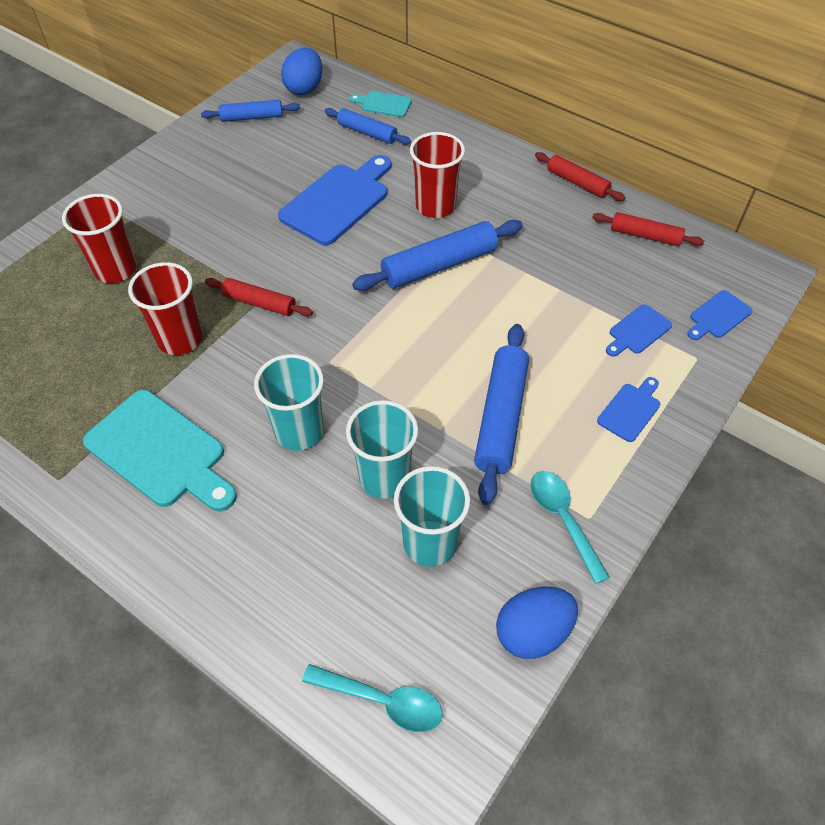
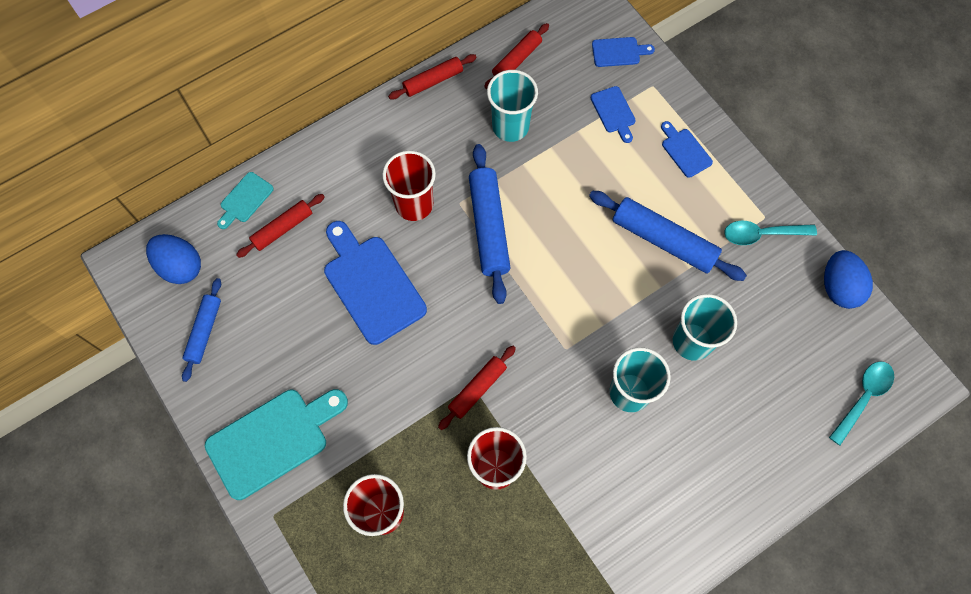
camera: 70 degrees left, 15 degrees up
turquoise cutting board [83,390,237,511] -> turquoise cutting board moved to [205,389,348,500]
blue rolling pin [325,108,411,145] -> red rolling pin [236,194,325,258]
turquoise cup [394,466,470,567] -> turquoise cup moved to [487,70,538,142]
blue cutting board [687,290,752,340] -> blue cutting board turned 75 degrees counterclockwise [592,37,655,67]

